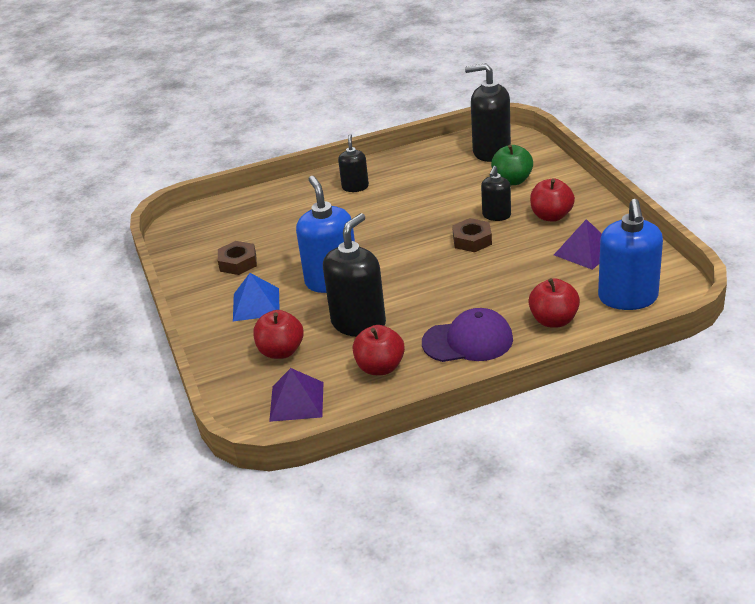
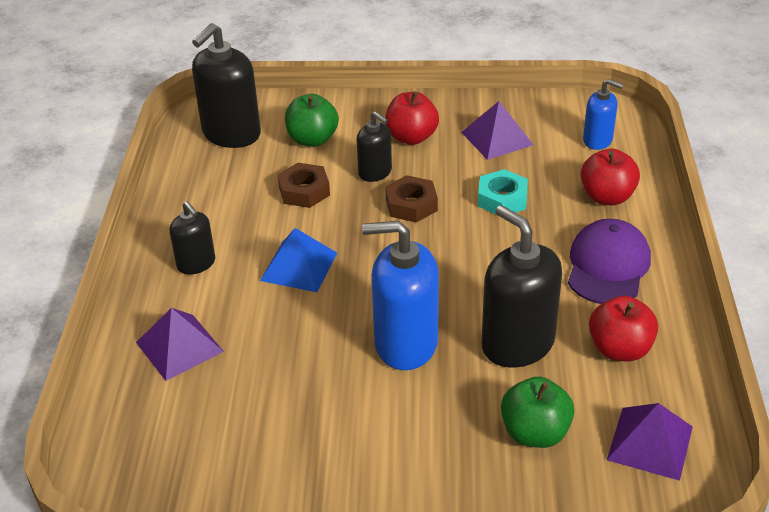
camera: 70 degrees left, 5 degrees up
brown nut [218,241,257,275] -> brown nut moved to [278,163,330,208]
blue pyramid [233,273,280,321] -> blue pyramid moved to [260,228,337,292]
red apple [253,310,304,359] -> green apple [501,377,575,448]
black soap dispenser [338,134,369,192] -> black soap dispenser turned 150 degrees counterclockwise [169,201,215,274]
blue soap dispenser [598,199,663,310] -> blue soap dispenser [583,79,623,150], size x0.56
none -> purple pyramid [136,308,224,381]
none -> turquoise nut [478,169,528,215]

